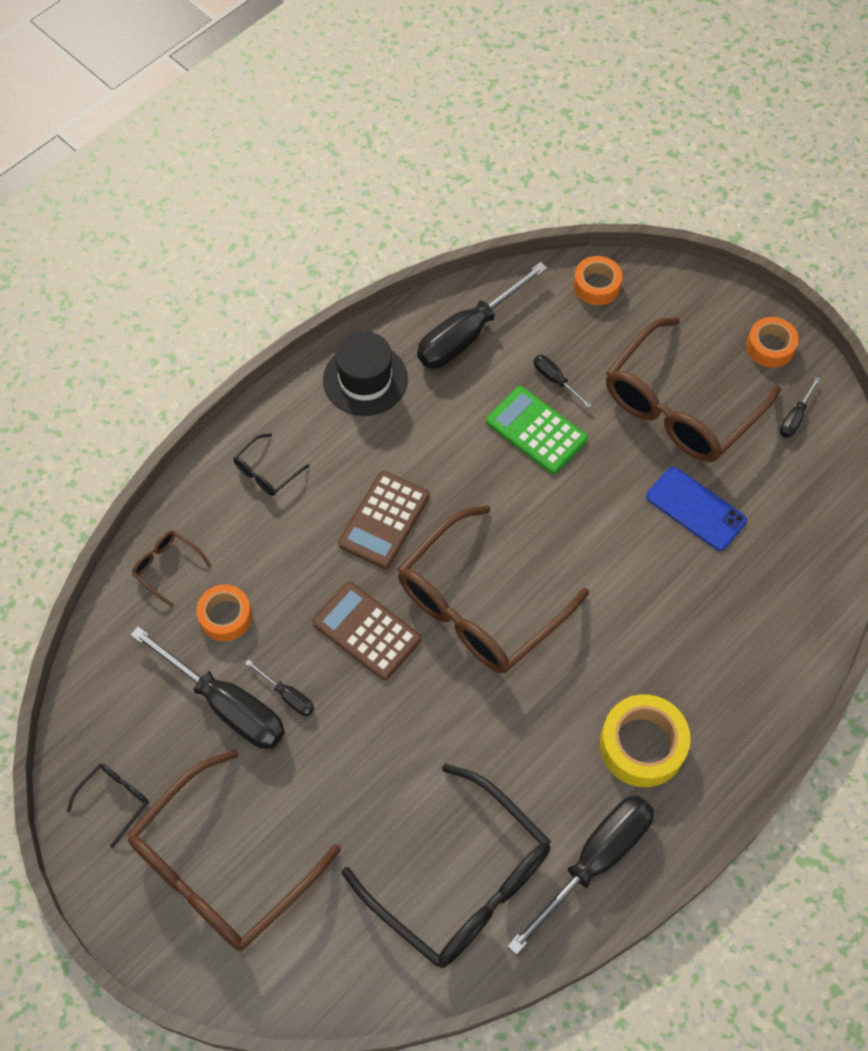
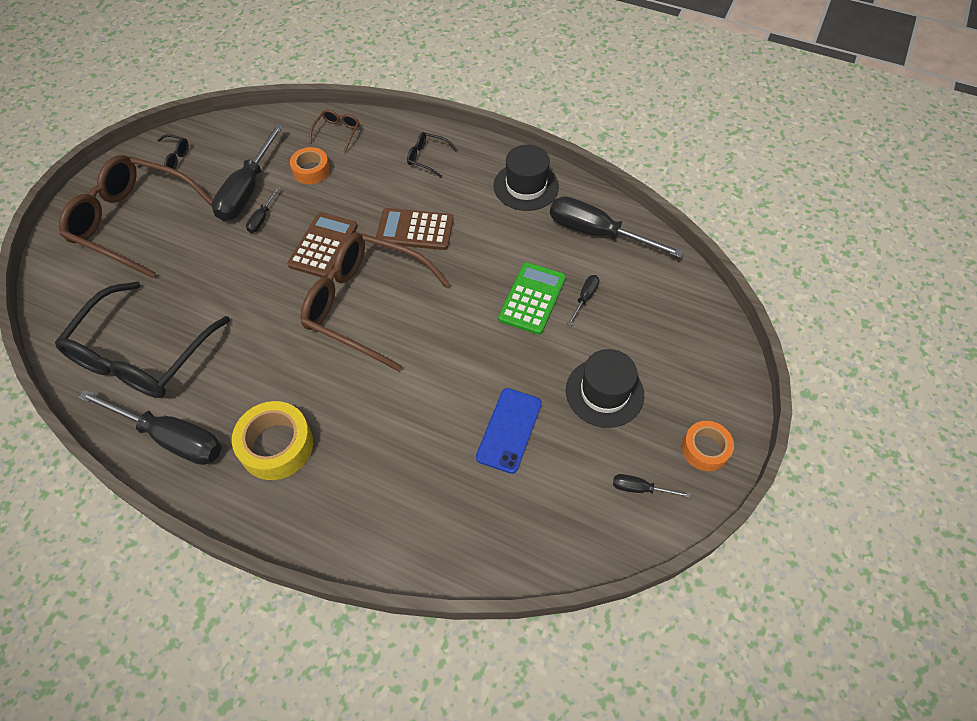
camera: 70 degrees right, 5 degrees down
orange tape [573,256,622,305] -> none
brown glasses [606,317,781,462] -> black hat [566,349,644,428]

